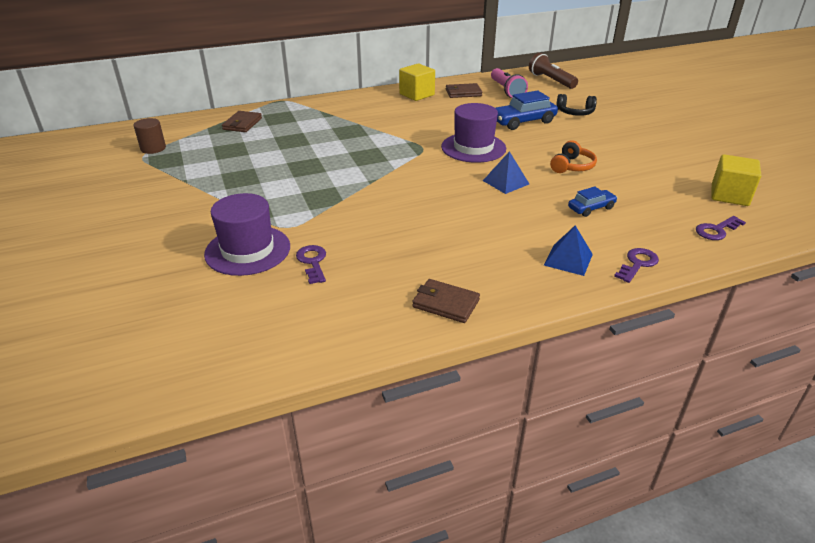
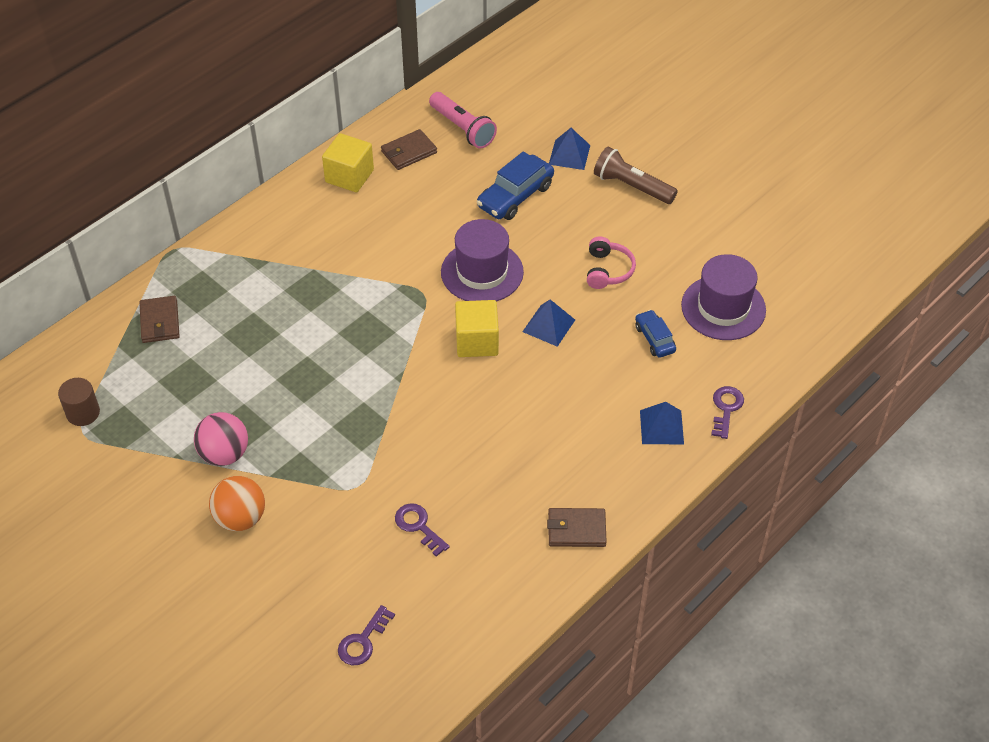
camera: 25 degrees left, 15 degrees up
purple hat [204,193,290,276] -> purple hat moved to [681,254,766,340]
brown flashlight [529,53,578,89] -> brown flashlight moved to [594,147,678,204]
orange headphones [550,140,597,173] -> pink headphones [587,236,636,289]
black headphones [556,94,597,116] -> blue pyramid [549,128,590,170]
blue car [568,186,617,217] -> blue car turned 60 degrees counterclockwise [635,310,676,358]
purple key [696,216,746,240] -> purple key moved to [338,605,395,665]
yellow cube [711,154,761,206] -> yellow cube moved to [455,300,499,357]
none -> pink ball [194,412,248,466]
none -> orange ball [209,476,265,531]

